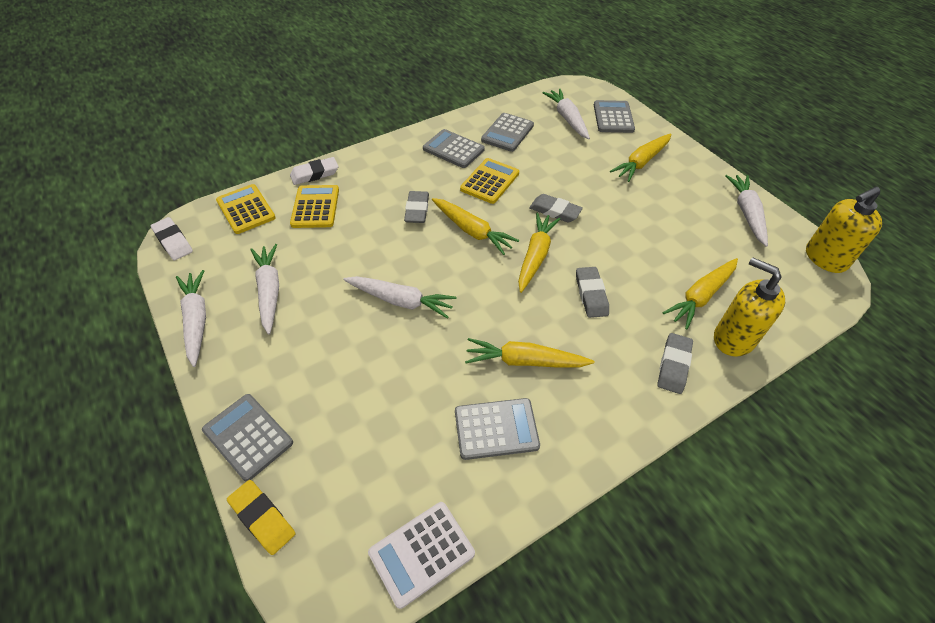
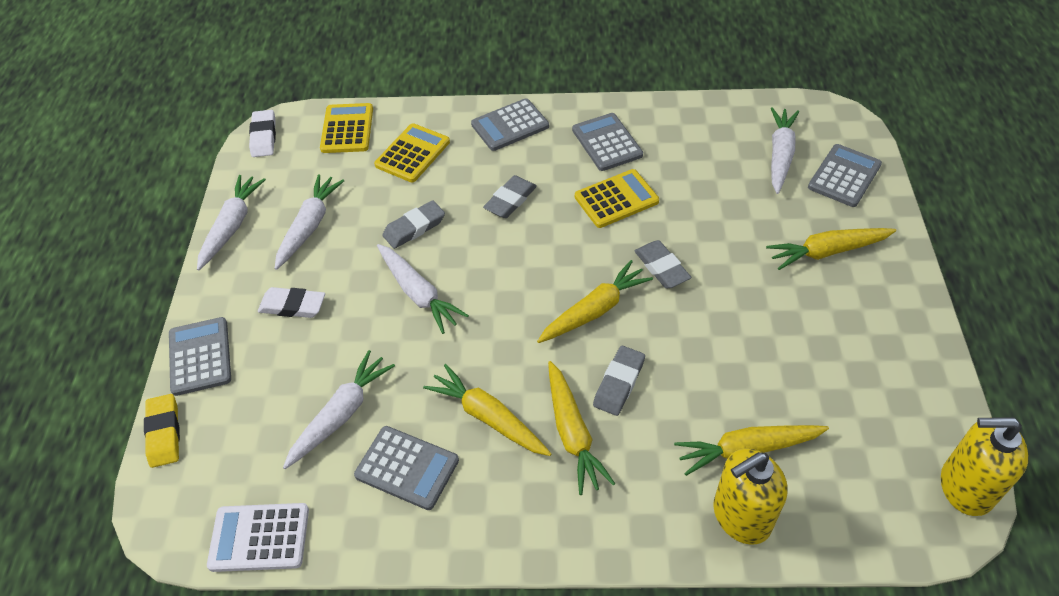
camera: 35 degrees right, 0 degrees up
white eraser [290,157,338,185] -> white eraser moved to [258,287,325,318]
yellow carrot [432,198,519,255] -> yellow carrot moved to [548,361,615,495]
grey calculator [481,113,534,152] -> grey calculator moved to [471,98,549,151]
grey eraser [657,333,693,394] -> grey eraser moved to [382,200,445,249]
yellow soap dispenser [714,257,785,357] -> yellow soap dispenser turned 105 degrees counterclockwise [713,448,787,545]
white carrot [725,175,768,247] -> white carrot moved to [283,350,395,469]

